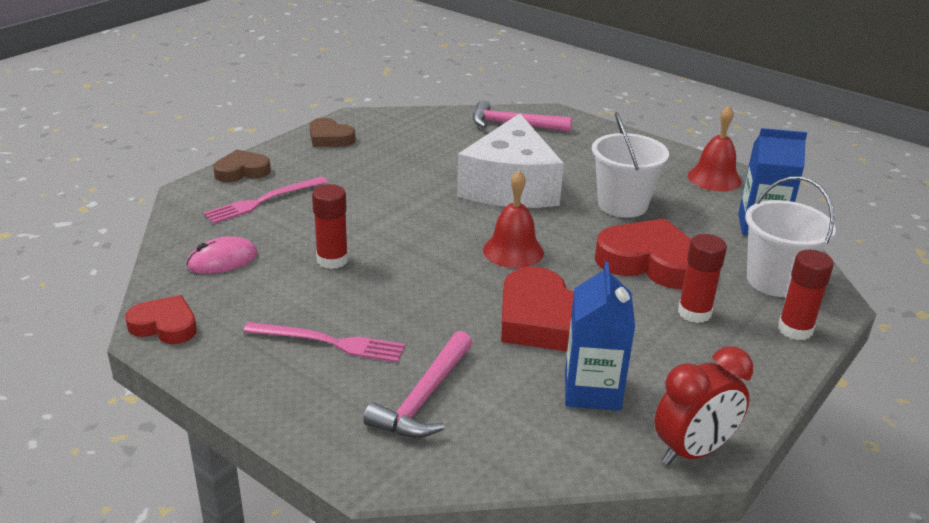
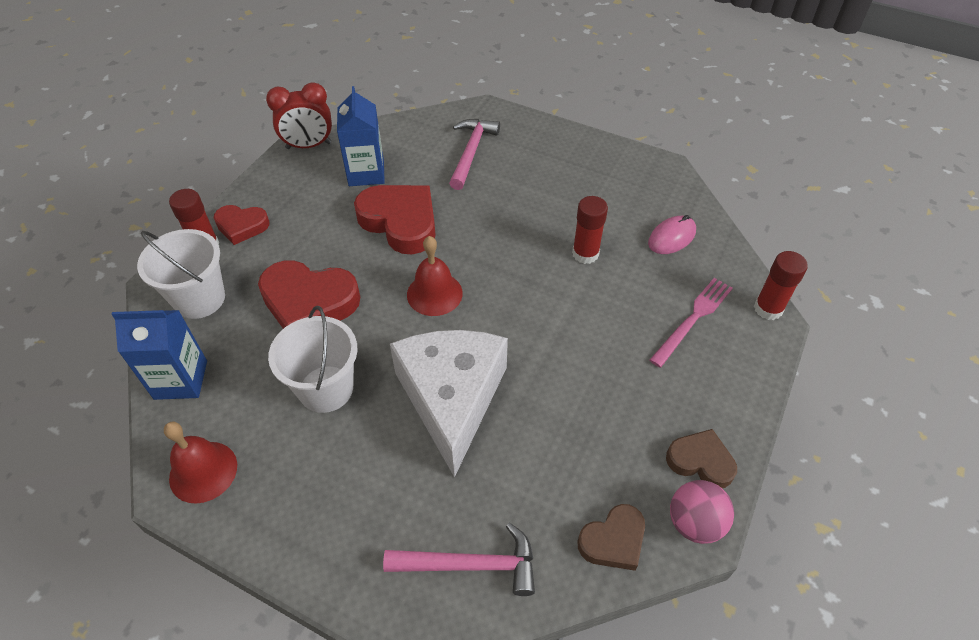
camera: 170 degrees right, 20 degrees up
red heart [125,295,197,344] -> red heart moved to [214,205,270,245]
brown heart [213,150,271,182] -> brown heart moved to [577,504,645,571]
pink fork [243,322,405,362] -> none
red clock [654,346,753,465] -> red clock turned 150 degrees counterclockwise [266,82,332,149]
red glue stick [678,234,727,323] -> red glue stick moved to [754,251,808,320]
none -> pink ball [670,480,734,544]

